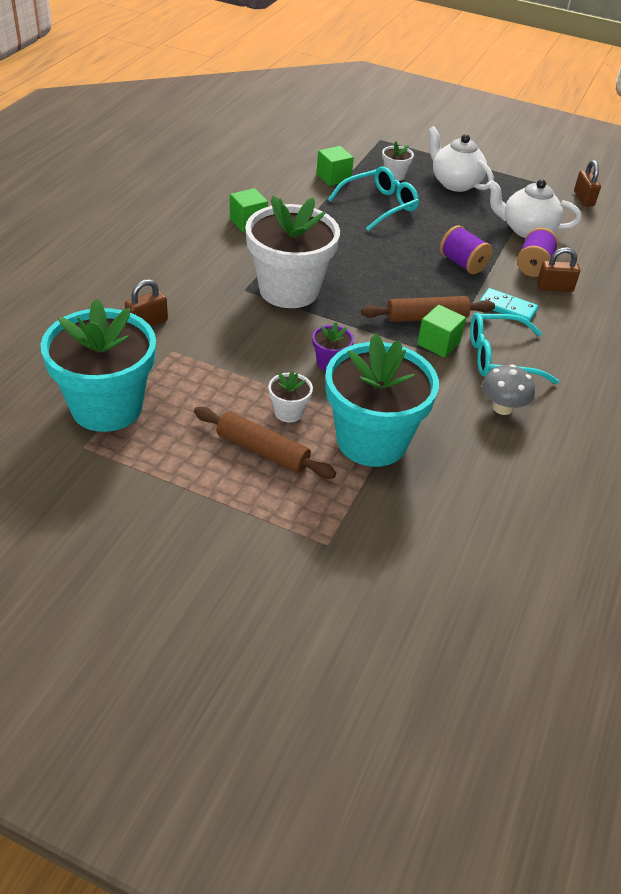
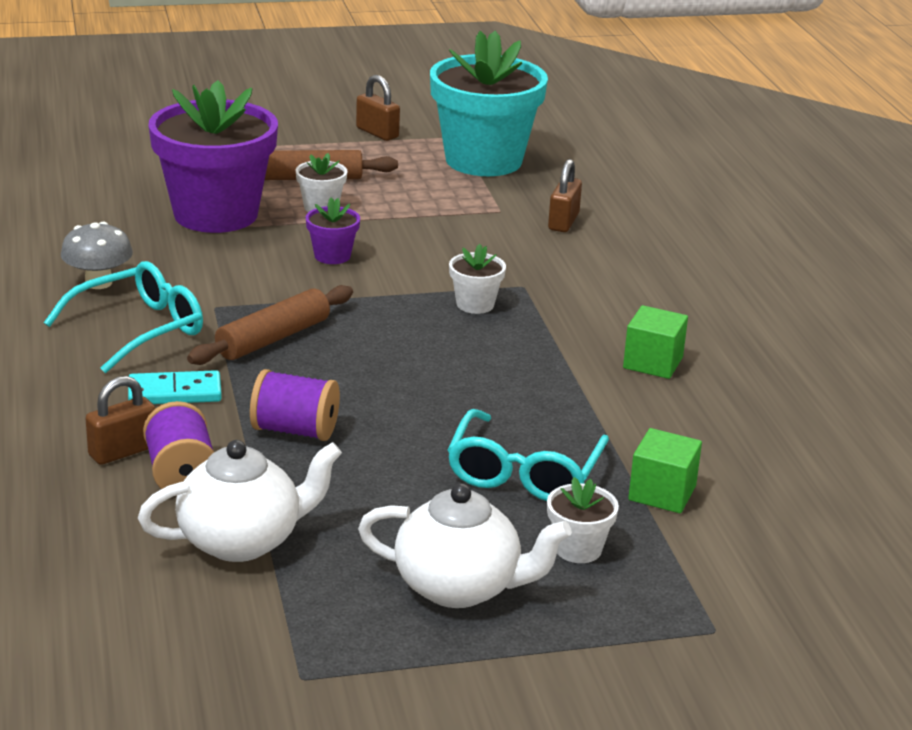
camera: 145 degrees right, 15 degrees down
white flower pot [245,196,340,308] -> white flower pot [449,244,506,314], size x0.42
turquoise flower pot [325,333,439,467] -> purple flower pot [148,80,278,233]
green cube [417,305,466,358] -> none
brown padlock [574,160,601,207] -> brown padlock moved to [356,75,400,141]

